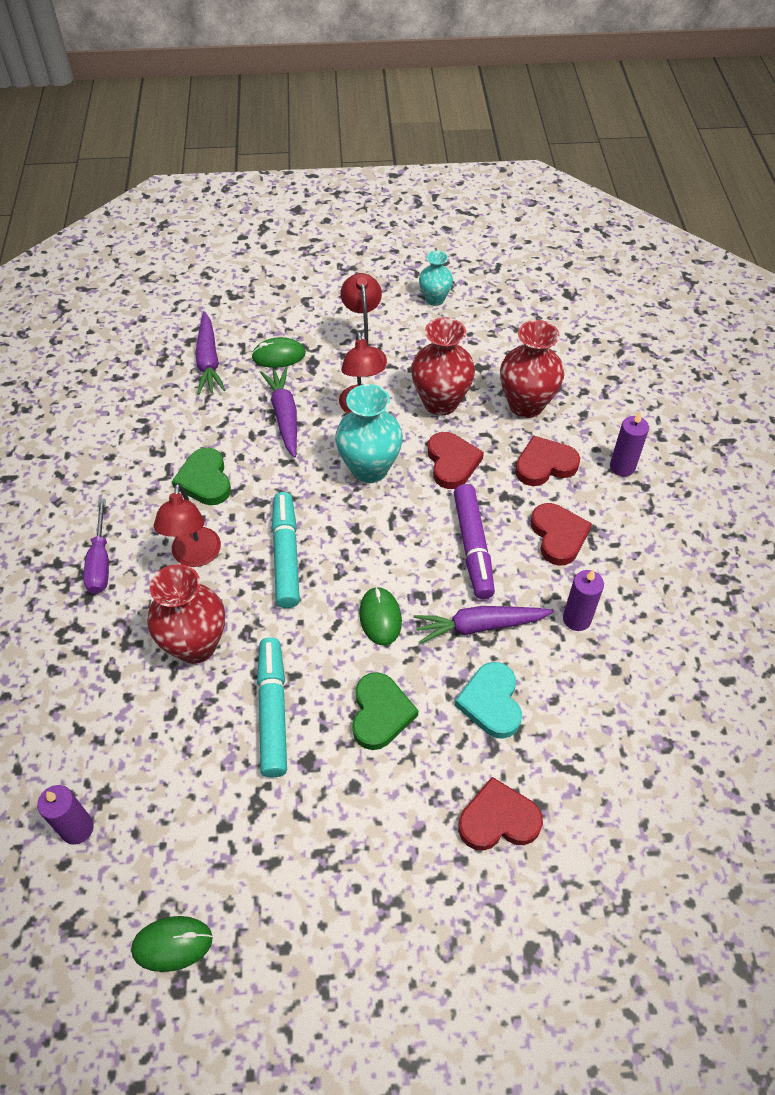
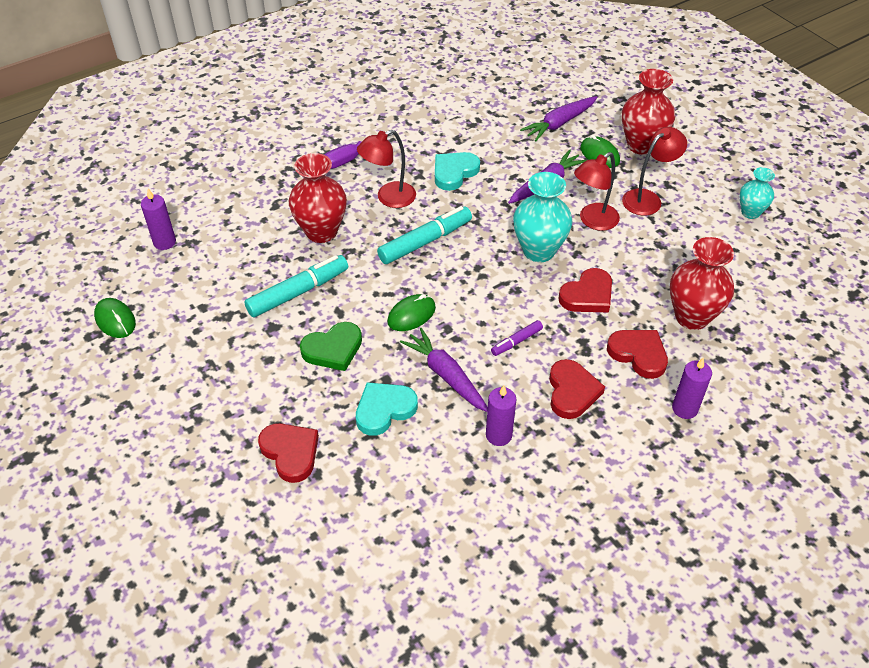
camera: 60 degrees right, 5 degrees down
green heart [172,448,231,505] -> turquoise heart [435,152,480,191]
red vase [411,317,475,416] -> red vase moved to [622,69,675,155]
purple marker [454,484,495,599] -> purple marker [491,320,543,356], size x0.52
red heart [531,503,592,565] -> red heart turned 45 degrees counterclockwise [549,359,605,419]

